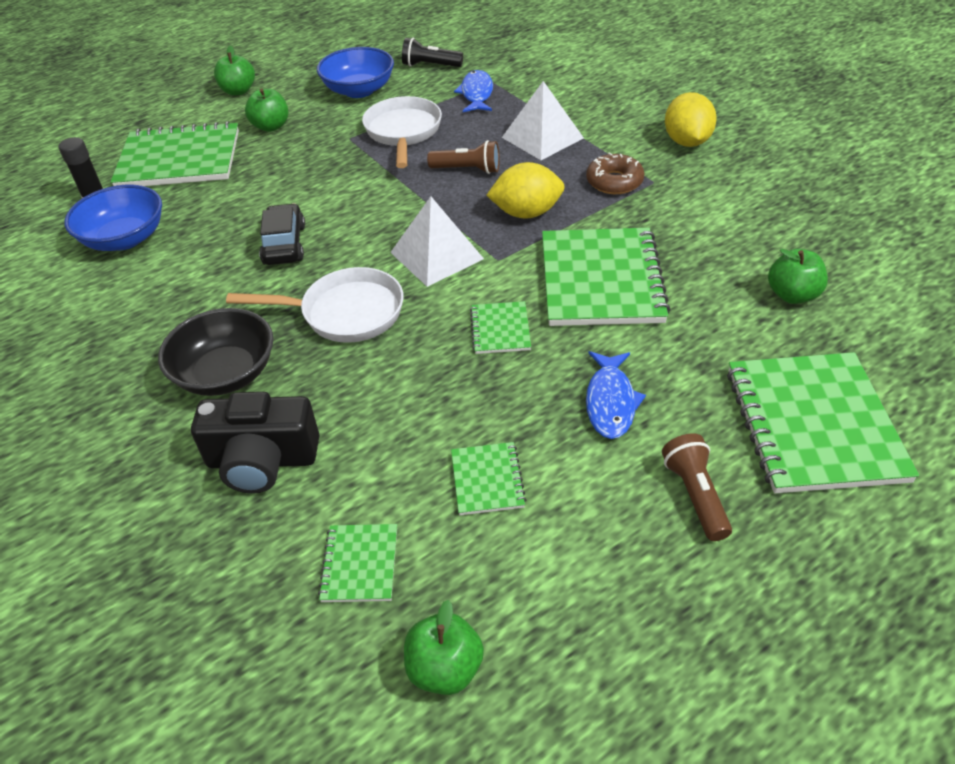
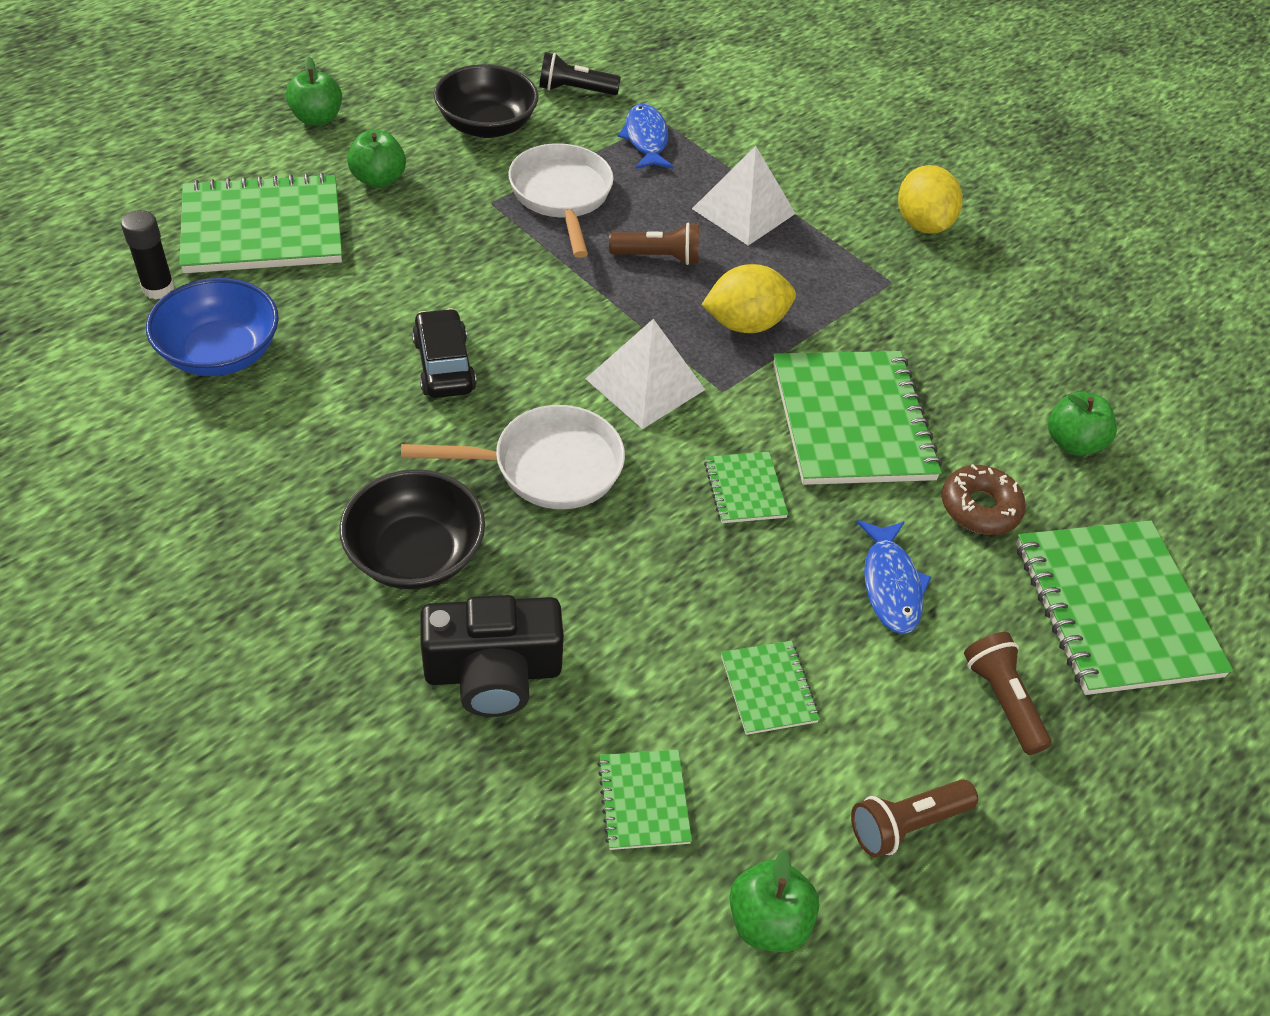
camera: 15 degrees left, 5 degrees up
blue bowl [317,47,394,98] -> black bowl [434,64,538,138]
brown donut [586,152,645,194] -> brown donut moved to [942,464,1026,535]
none -> brown flashlight [851,779,978,858]

